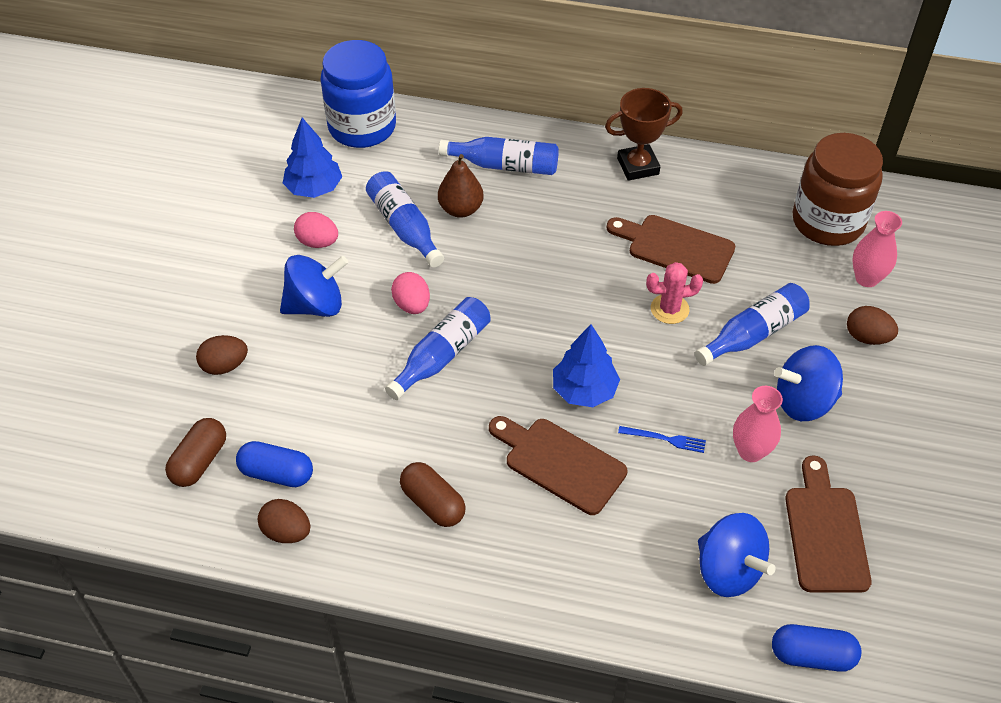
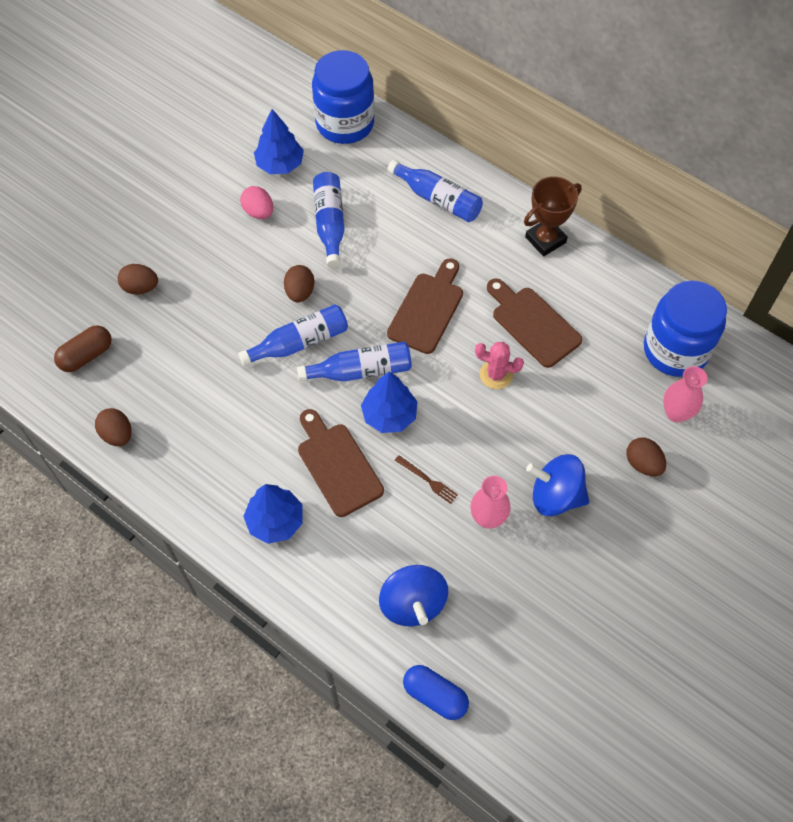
camera: 25 degrees right, 10 degrees up
blue capsule [236,441,313,487] -> none
blue spinning top [280,255,348,317] -> none
pink egg [391,272,430,314] -> brown egg [284,265,315,302]
brown capsule [400,462,466,527] -> none
brown pear [438,154,484,218] -> none
brown trophy [605,88,683,181] -> brown trophy turned 45 degrees counterclockwise [524,176,582,256]
blue fork [618,426,706,453] -> brown fork [395,455,458,504]
blue bottle [695,283,810,366] -> blue bottle moved to [297,342,412,382]
brown cutting board [785,455,872,593] -> brown cutting board moved to [387,258,463,354]
brown jar [793,133,883,246] -> blue jar [644,280,727,377]
none -> blue tree [243,484,303,544]

